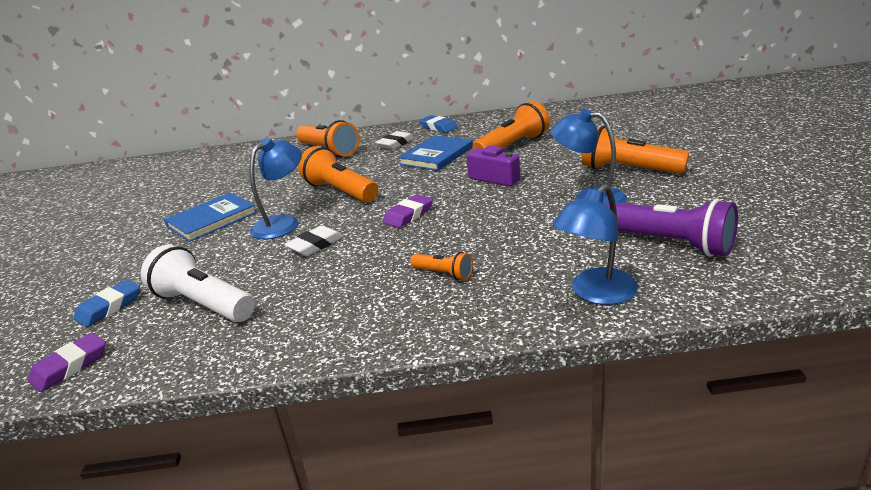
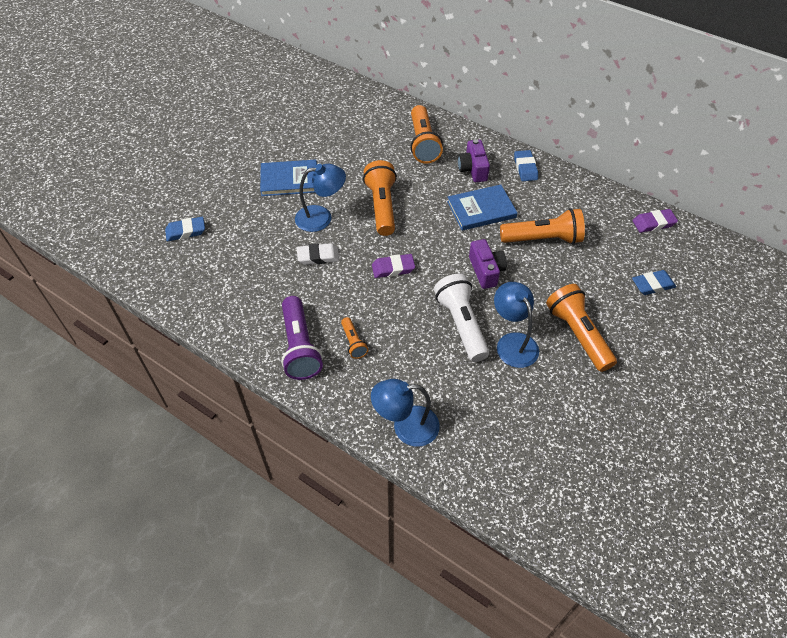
camera: 35 degrees right, 25 degrees up
purple eraser [28,333,106,392] -> purple eraser moved to [633,209,678,233]
white flashlight [141,245,255,322] -> white flashlight moved to [434,274,489,362]
white eraser [375,131,414,150] -> purple camera [458,139,490,182]
purple flashlight [606,199,738,257] -> purple flashlight moved to [281,296,323,380]
none -> blue eraser [632,270,676,295]

